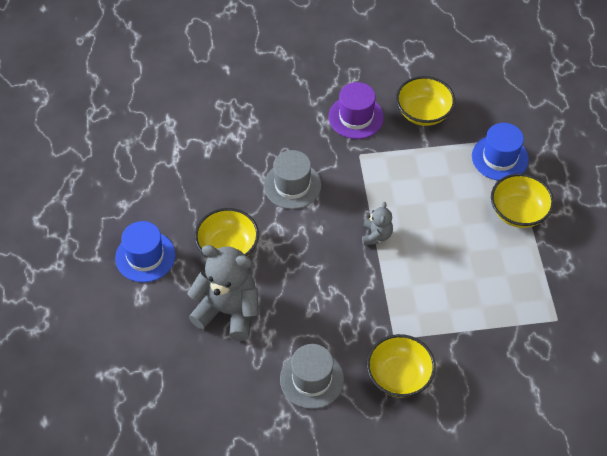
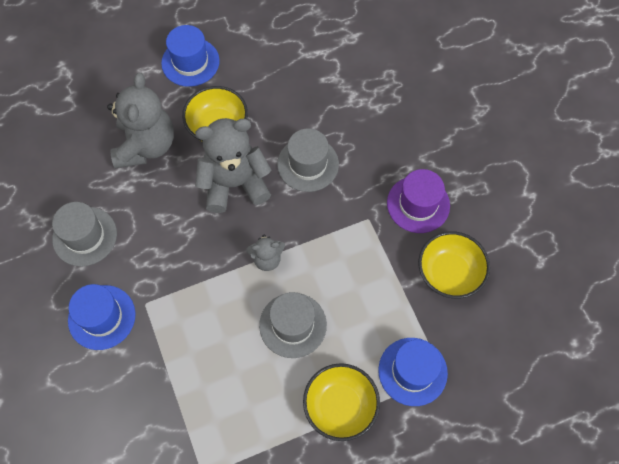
camera: 75 degrees right, 10 degrees up
yellow bowl [367,334,436,398] -> blue hat [68,284,136,350]
none -> grey teddy bear [195,118,272,213]
none -> grey hat [259,292,327,358]

